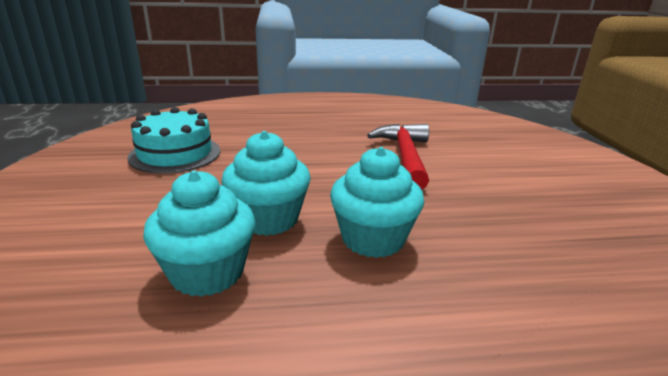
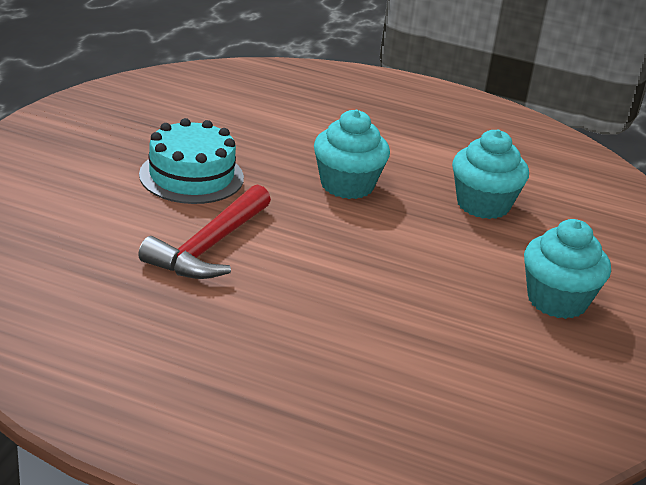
camera: 155 degrees left, 5 degrees up
turquoise cake [127,107,220,174] -> turquoise cake moved to [139,118,244,204]
turquoise cupcake [221,131,311,236] -> turquoise cupcake moved to [524,219,611,319]

